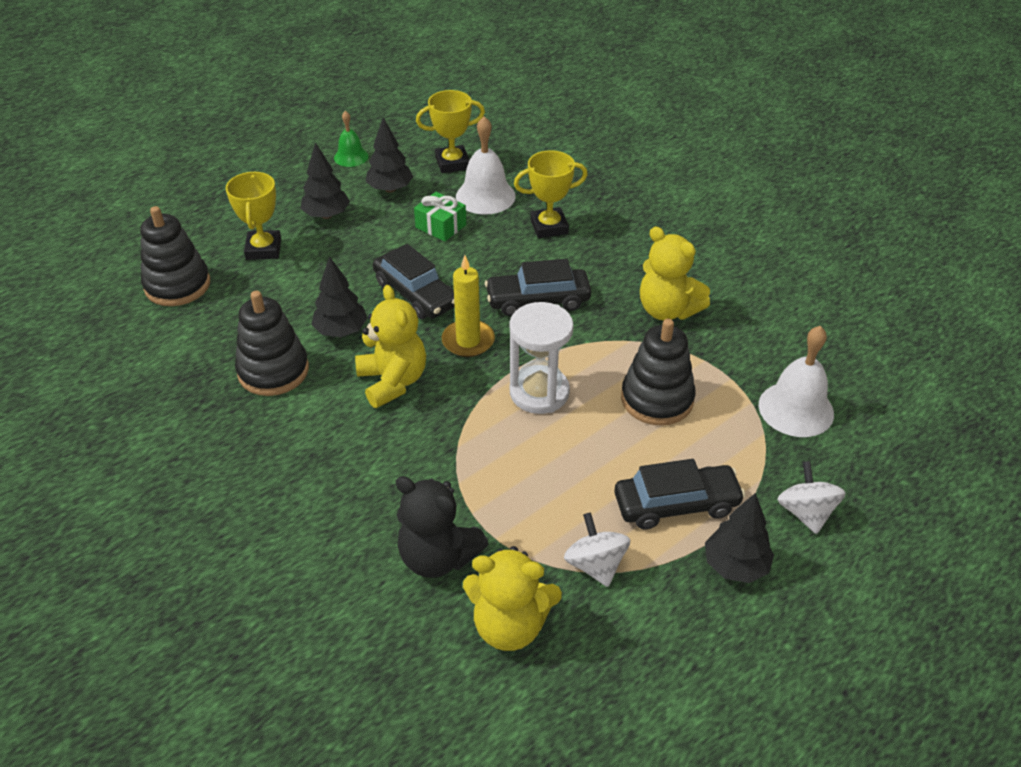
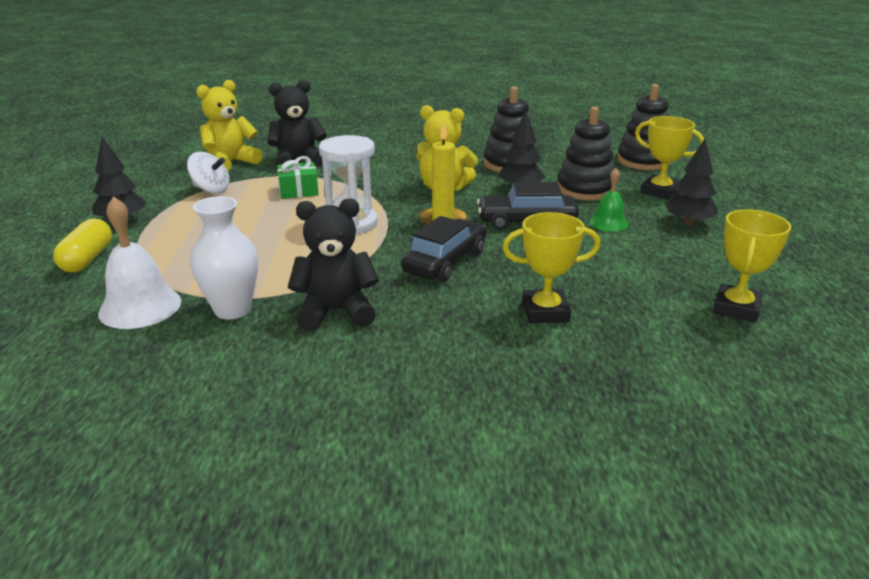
camera: 130 degrees right, 15 degrees down
green bell [334,111,369,167] -> green bell moved to [589,168,629,232]
black tree [365,117,413,193] -> none
green gift [414,192,466,242] -> green gift moved to [277,156,319,199]
white bell [456,116,516,215] -> none
yellow trophy [514,150,588,238] -> yellow trophy turned 60 degrees clockwise [502,212,600,323]
black car [614,459,746,530] -> none
black stacking toy [621,319,696,426] -> black stacking toy moved to [558,107,615,201]
yellow teddy bear [640,227,710,321] -> black teddy bear [288,198,379,331]
white spinning top [777,461,846,534] -> yellow capsule [53,218,112,272]
none -> white vase [190,196,258,319]

